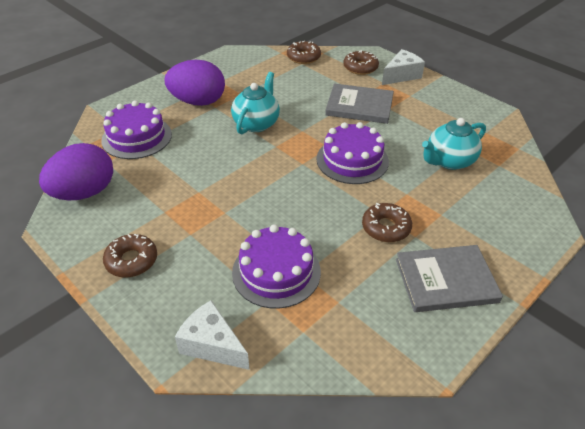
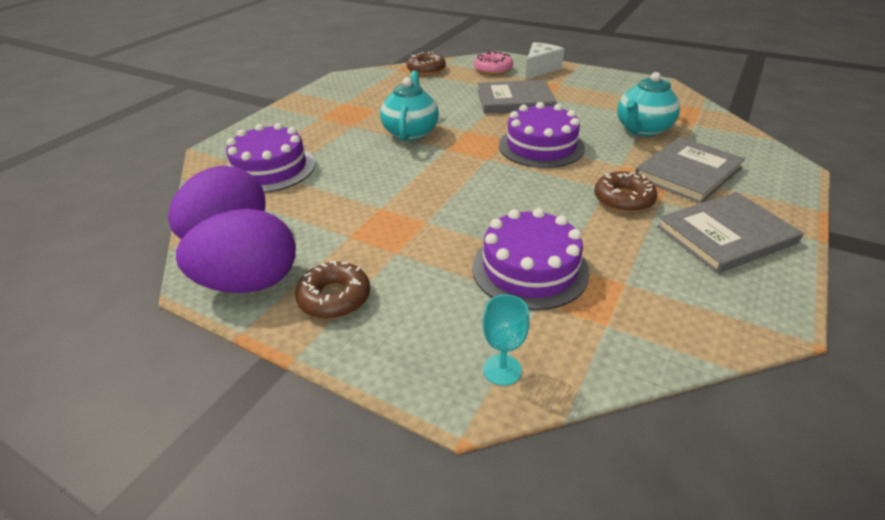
camera: 15 degrees left, 5 degrees down
purple egg [165,60,225,106] -> purple egg moved to [176,209,296,293]
white cheese [175,300,250,370] -> turquoise goblet [483,295,529,386]
brown donut [343,50,379,75] -> pink donut [474,51,513,75]
none -> grey book [635,137,745,204]

